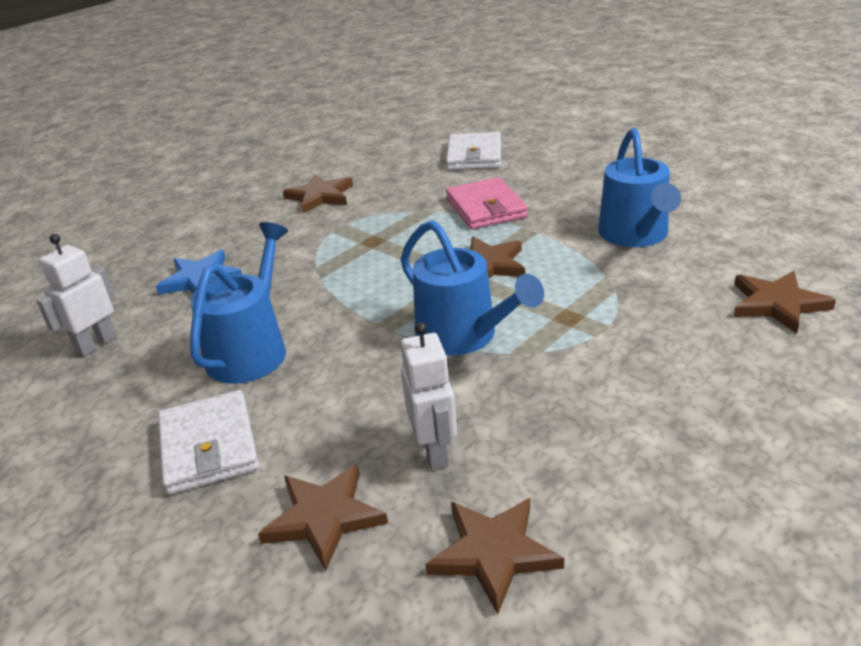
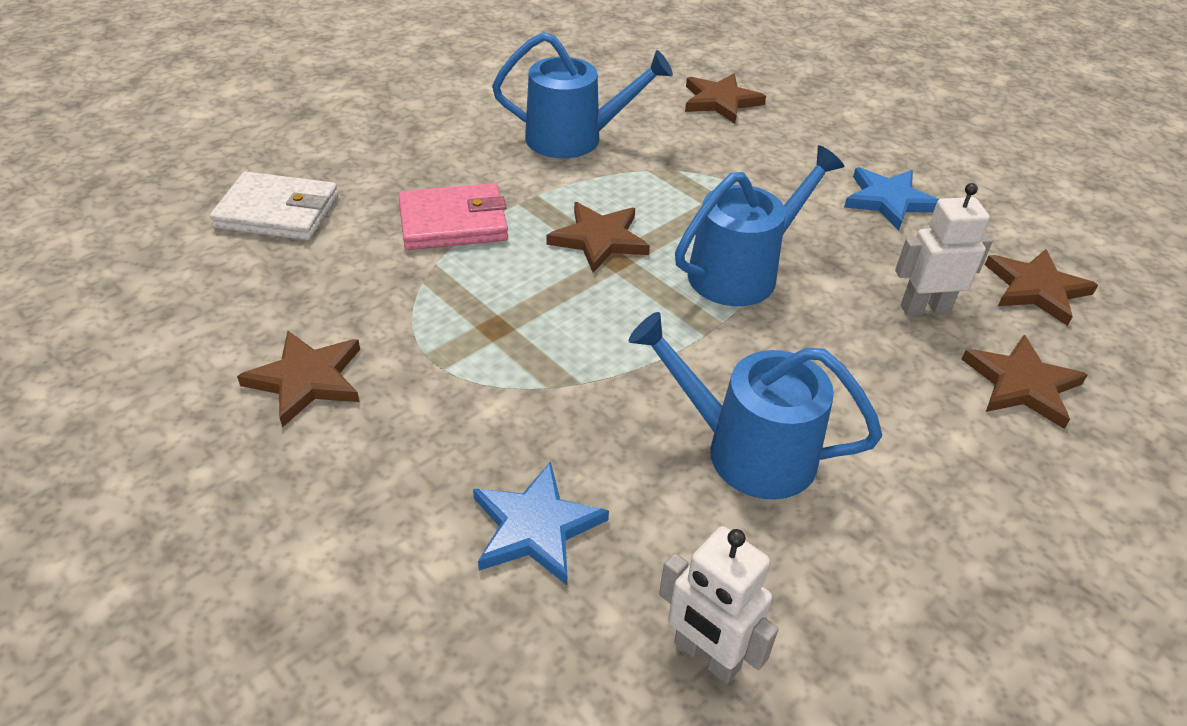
camera: 90 degrees left, 10 degrees up
white wallet [158,390,259,495] -> none
none -> blue star [844,167,939,231]

